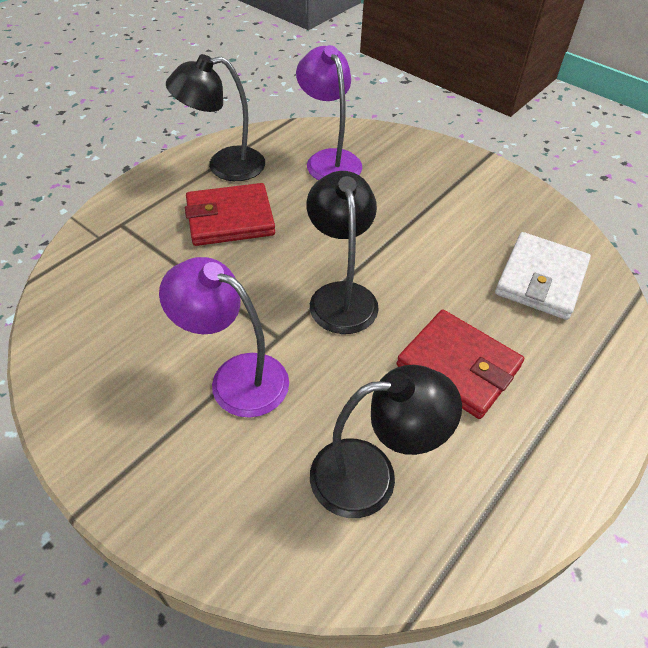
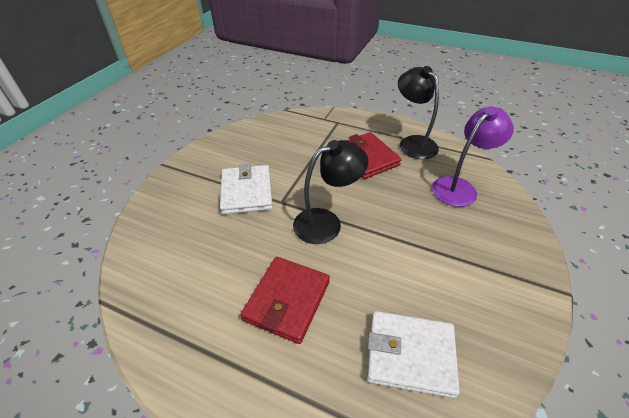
camera: 75 degrees right, 5 degrees down
purple lamp [159,257,289,418] -> white wallet [220,164,273,215]
black lamp [310,365,462,518] -> none

